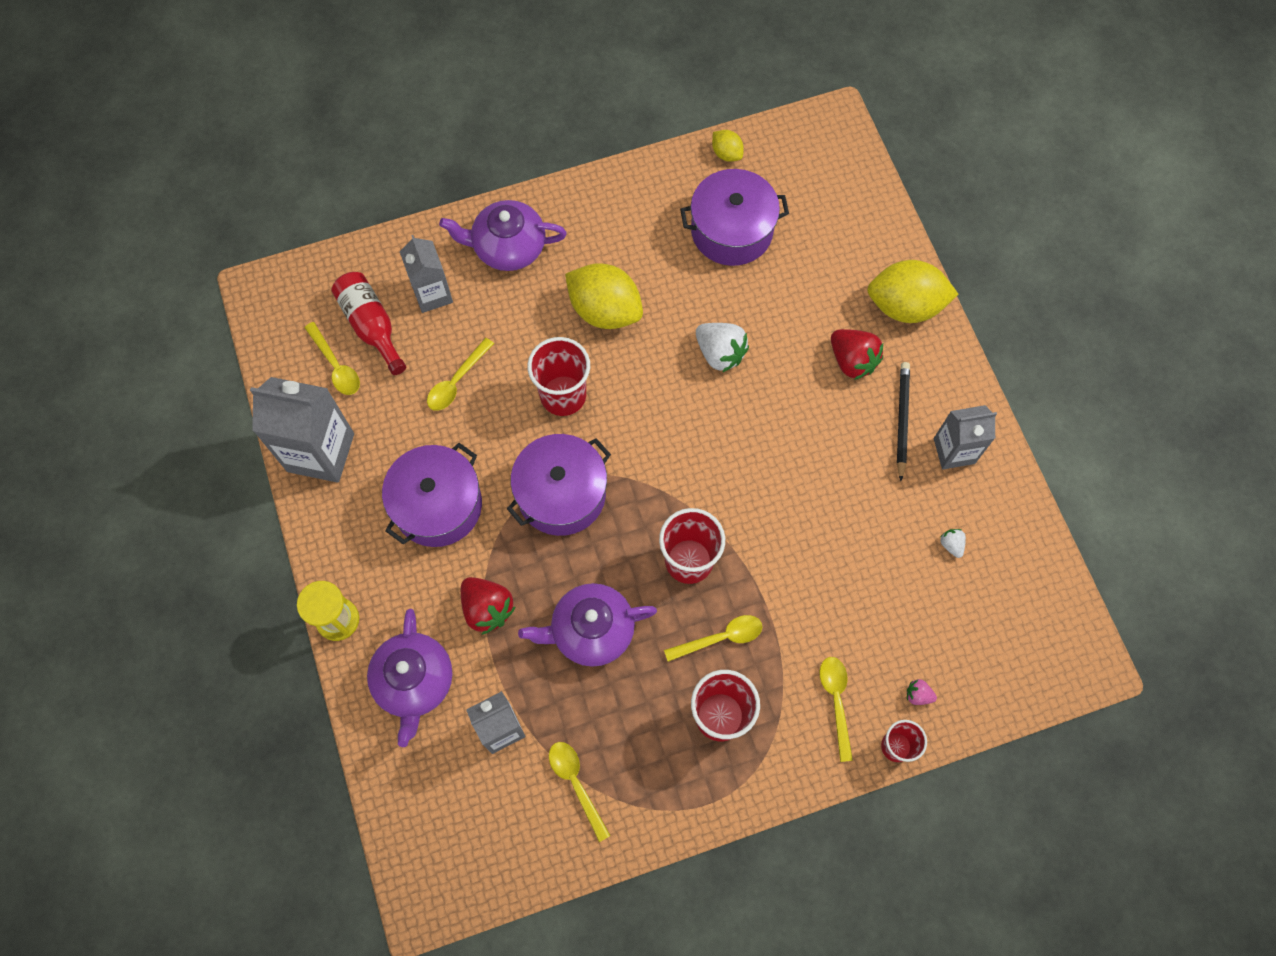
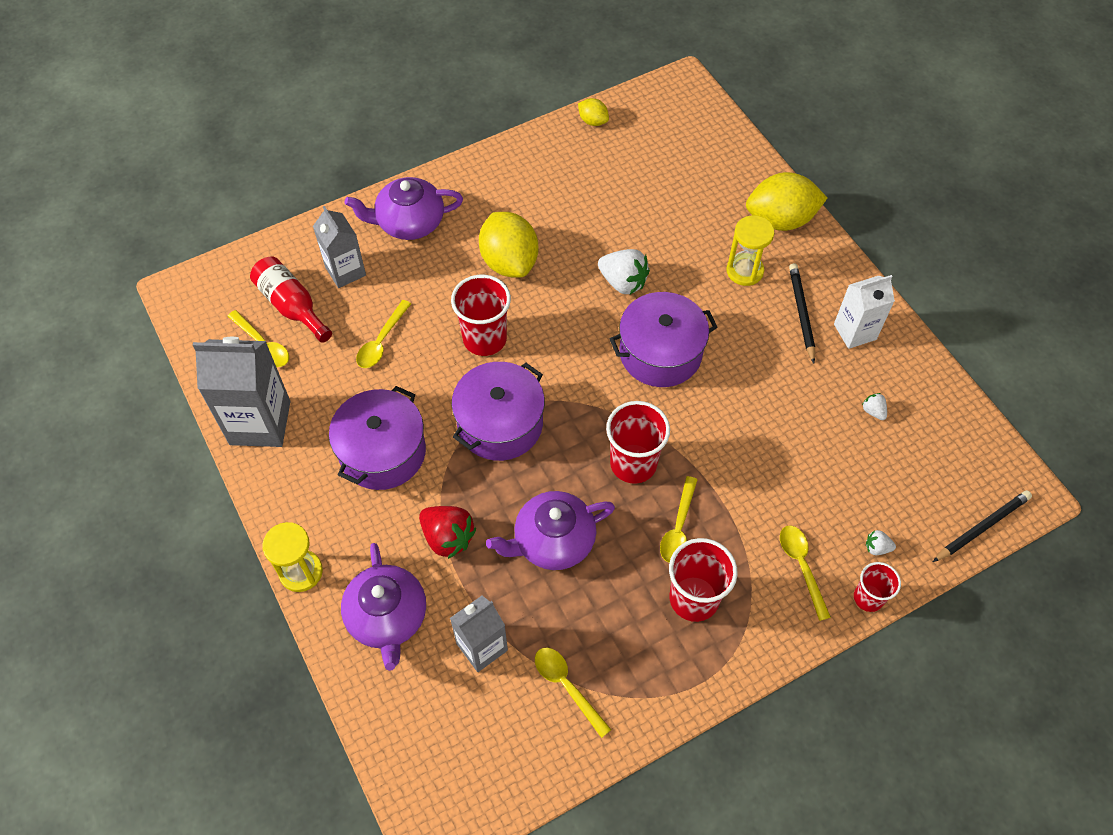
camera: 10 degrees left, 10 degrees down
yellow lemon [565,263,643,329] -> yellow lemon turned 45 degrees clockwise [479,212,538,278]
yellow spoon [664,615,763,662] -> yellow spoon turned 135 degrees clockwise [660,476,698,563]
purple pot [680,169,789,266] -> purple pot moved to [610,292,718,387]
red strawberry [831,329,883,380] -> yellow hourglass [726,215,774,286]
pink strawberry [907,679,937,705] -> white strawberry [866,530,896,555]
grey carton [934,405,997,469] -> white carton [834,275,895,349]
none -> black pencil [933,490,1032,562]

